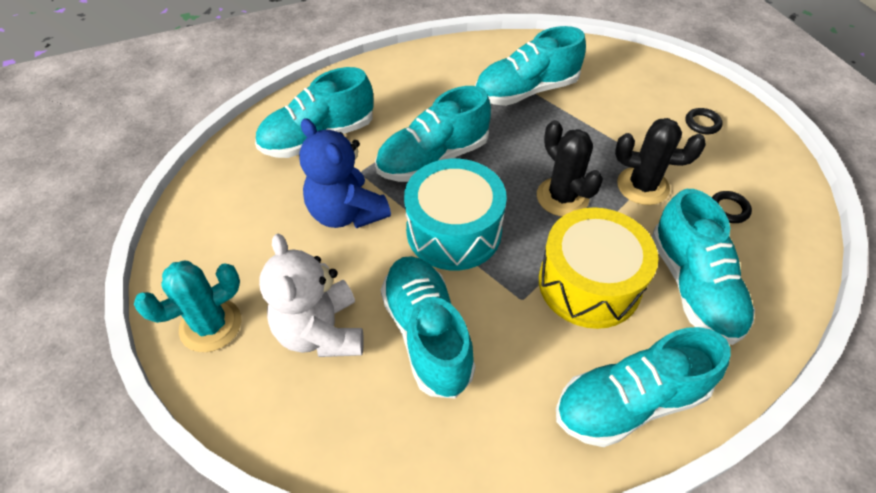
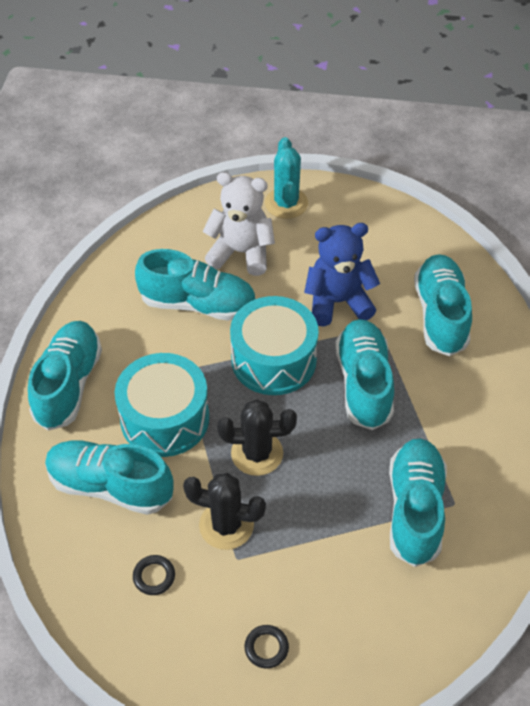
camera: 120 degrees right, 0 degrees up
yellow drum [539,207,658,329] -> turquoise drum [115,353,209,457]
black cactus [615,118,706,205] -> black cactus turned 60 degrees clockwise [183,473,266,550]

